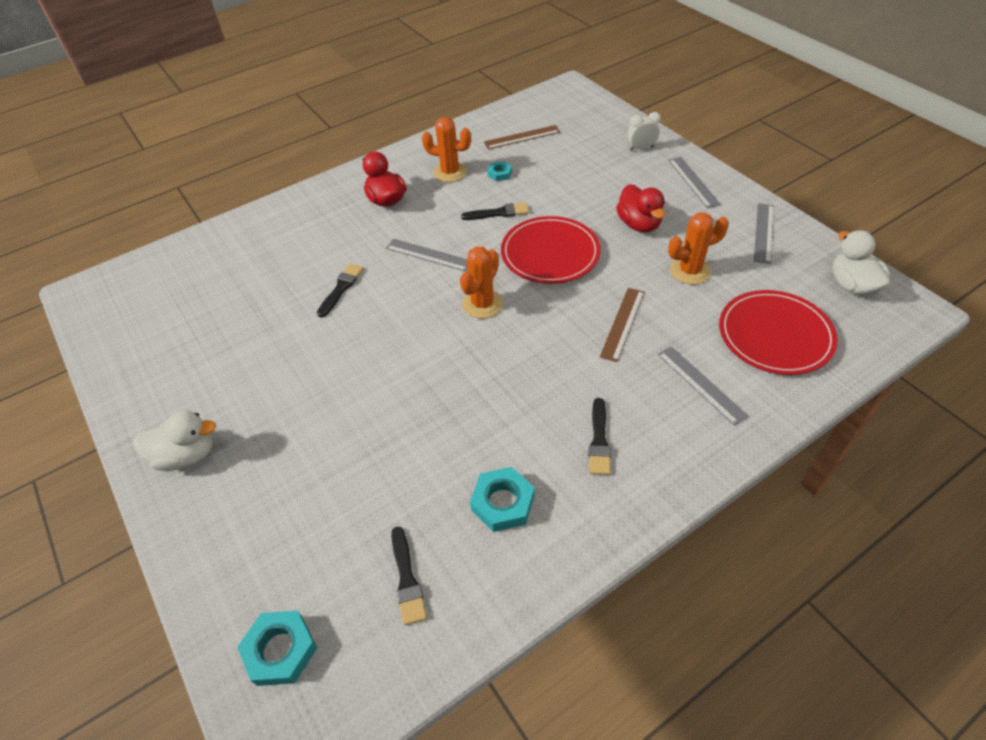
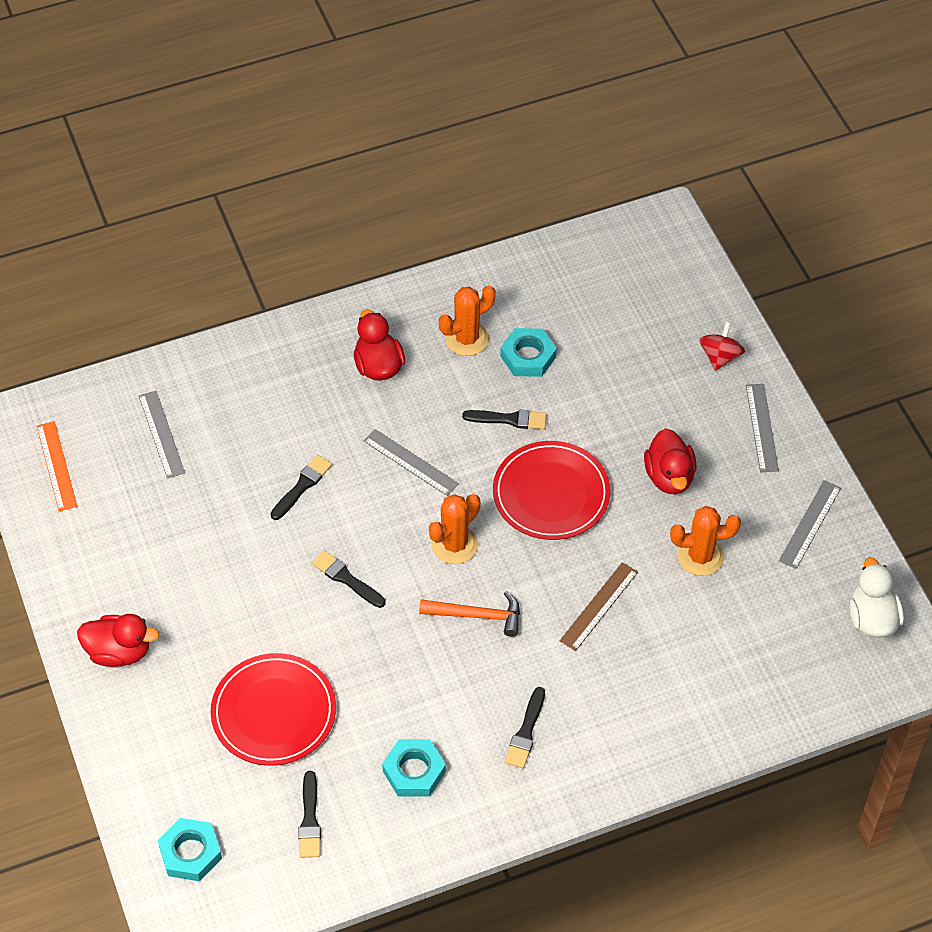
camera: 10 degrees right, 5 degrees up
white duck [133,410,216,471] -> red duck [77,614,159,667]
orange cactus [422,117,471,182] -> orange cactus turned 60 degrees counterclockwise [439,285,496,356]
brown ruler [484,125,560,149] -> none
turquoise nut [487,161,512,181] -> turquoise nut [500,328,557,377], size x1.74
white clock [628,112,661,151] -> red spinning top [699,322,745,371]
grey ruler [657,346,749,426] -> grey ruler moved to [139,391,185,479]
red plate [719,290,838,375] -> red plate moved to [211,653,336,766]
none -> orange ruler [37,421,77,511]
none -> black brush [312,550,385,608]
none -> orange hammer [419,591,520,637]

